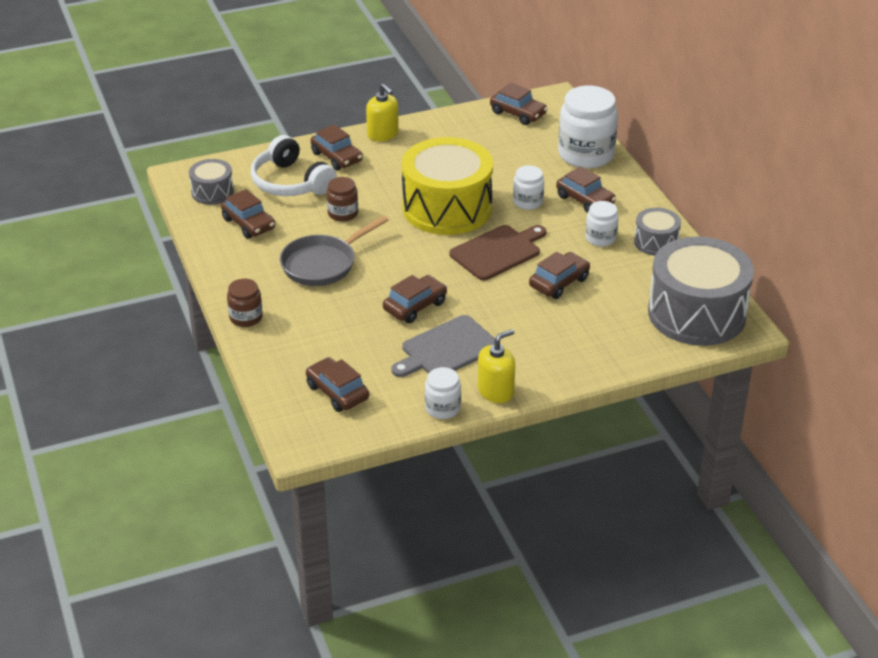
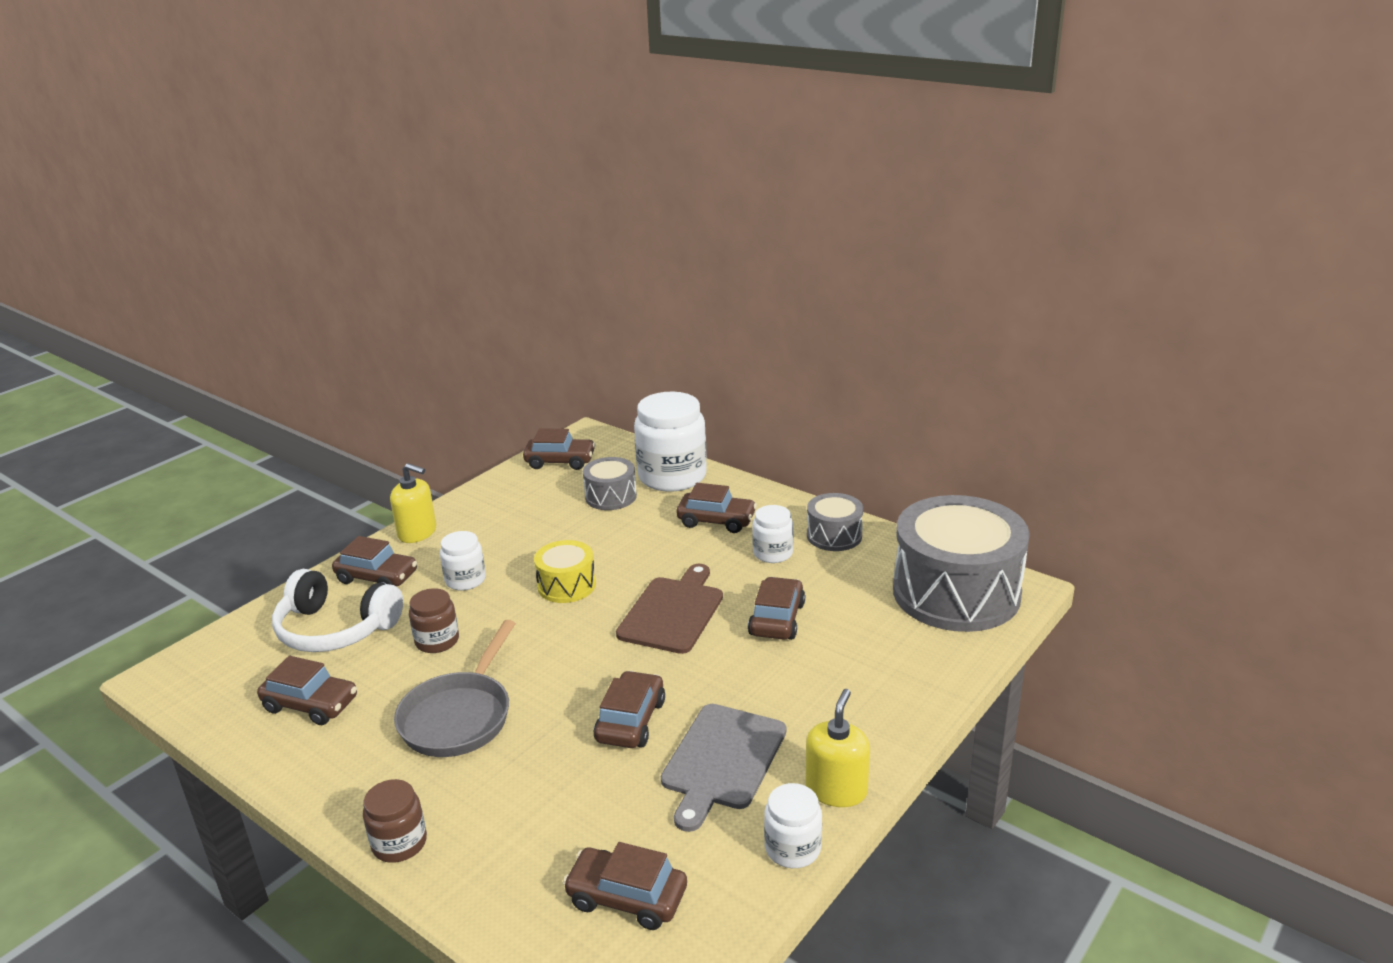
camera: 30 degrees left, 10 degrees down
grey drum [189,159,234,205] -> grey drum moved to [583,457,637,510]
yellow drum [402,137,493,235] -> yellow drum [534,540,596,603], size x0.48
white jar [513,165,544,210] -> white jar moved to [440,531,486,591]

